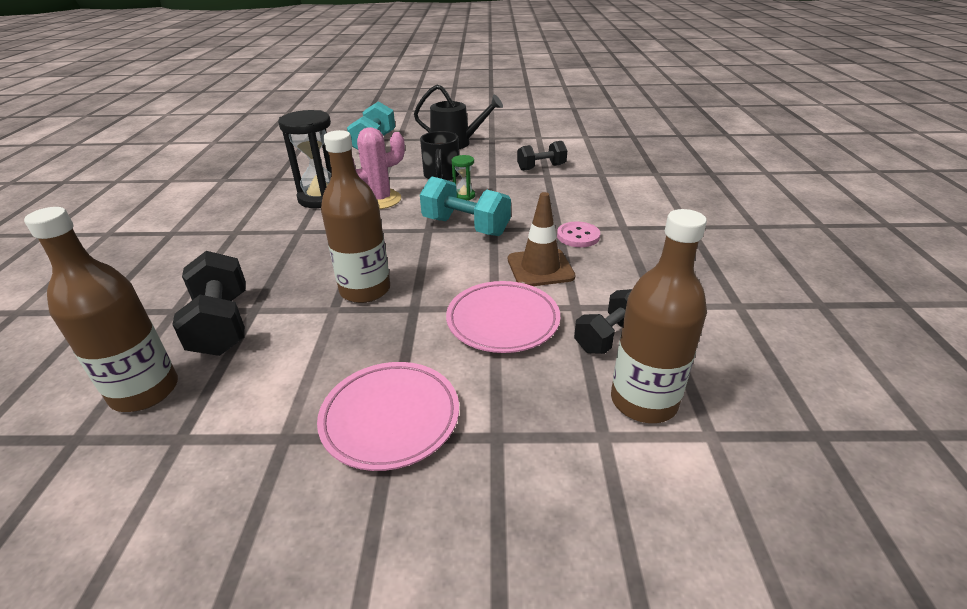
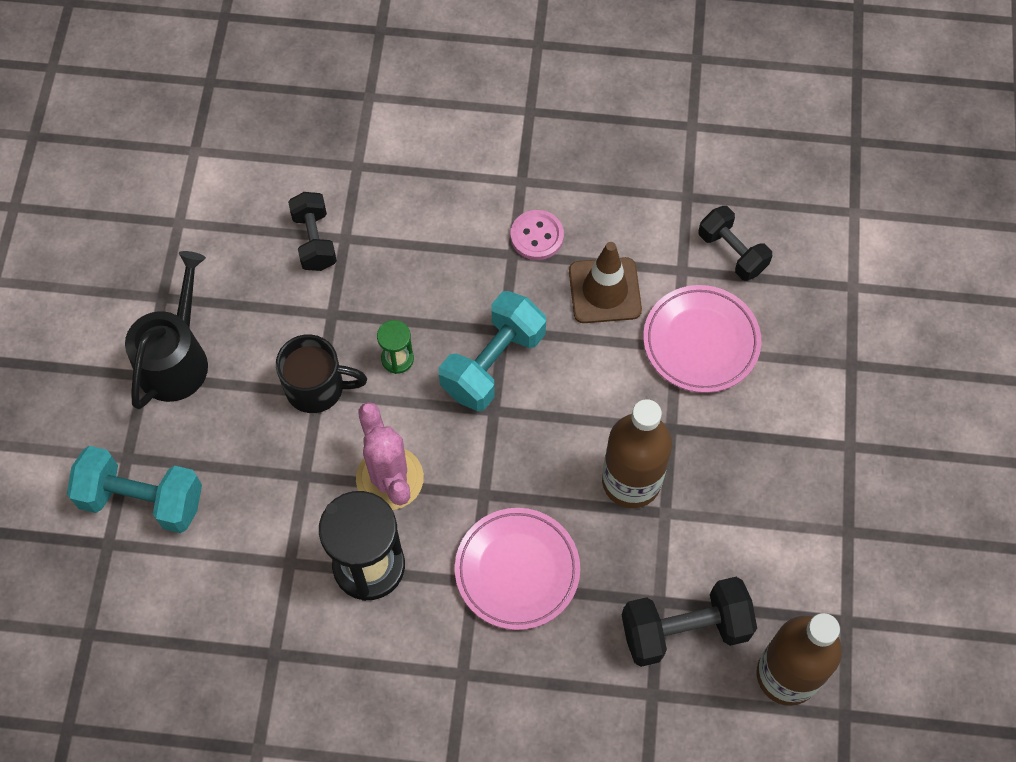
camera: 85 degrees left, 30 degrees up
pink plate [317,362,459,471] -> pink plate moved to [455,508,580,630]
brown bottle [611,209,707,423] -> none

